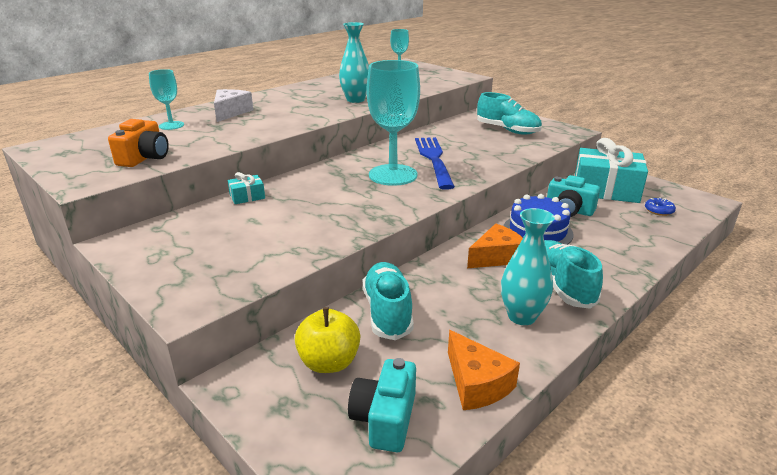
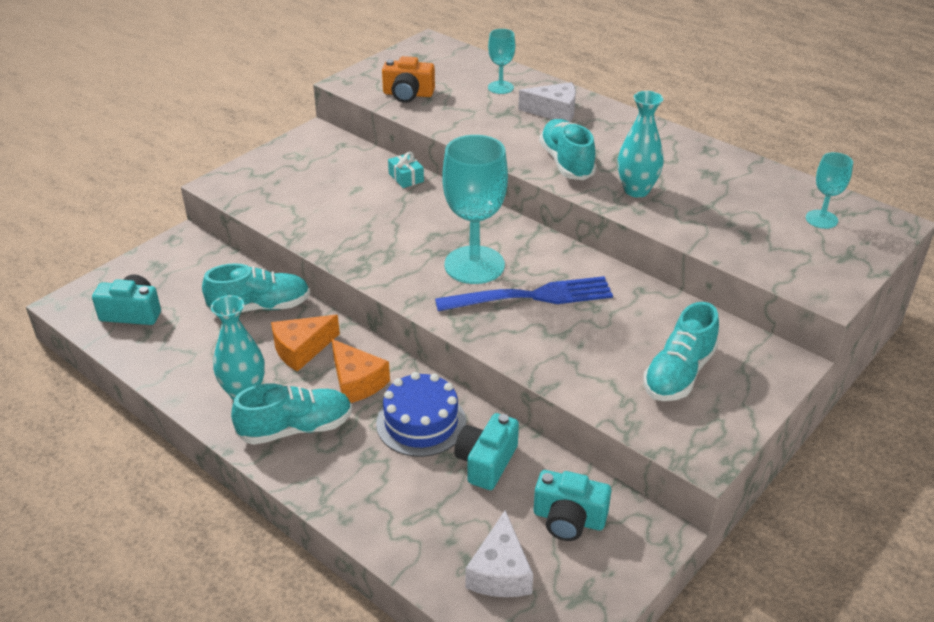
camera: 85 degrees right, 10 degrees up
yellow apple [295,307,360,373] -> none
orange cheese [448,330,520,410] -> orange cheese moved to [271,315,340,372]
turquoise gift [575,138,648,203] -> turquoise camera [534,470,611,541]
blue donut [645,197,676,216] -> white cheese [465,510,533,597]
none -> turquoise shoe [539,119,596,180]

